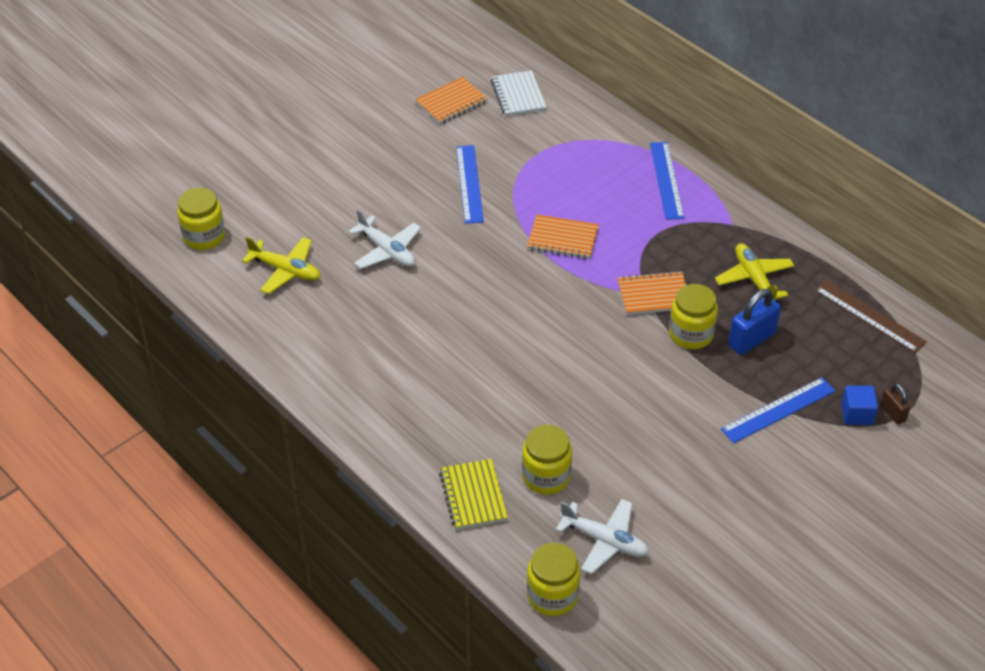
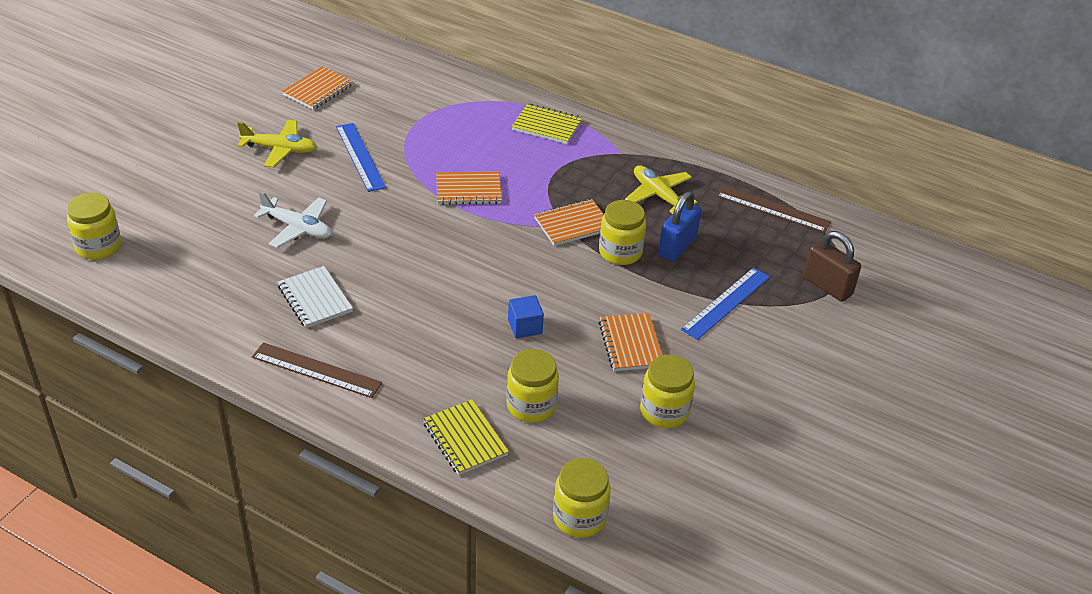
camera: 20 degrees left, 5 degrees down
yellow plane [242,236,320,294] -> yellow plane moved to [238,120,317,168]
white notebook [491,70,546,116] -> white notebook moved to [278,266,353,328]
white plane [556,499,649,574] -> none
blue ruler [650,142,685,220] -> yellow notebook [512,104,582,144]
blue cube [841,386,878,425] -> blue cube moved to [508,295,544,338]
brown padlock [880,384,911,424] -> brown padlock [803,231,861,302], size x1.77
none -> brown ruler [252,342,382,398]
none -> orange notebook [598,313,662,371]
none -> yellow jar [640,355,695,428]

